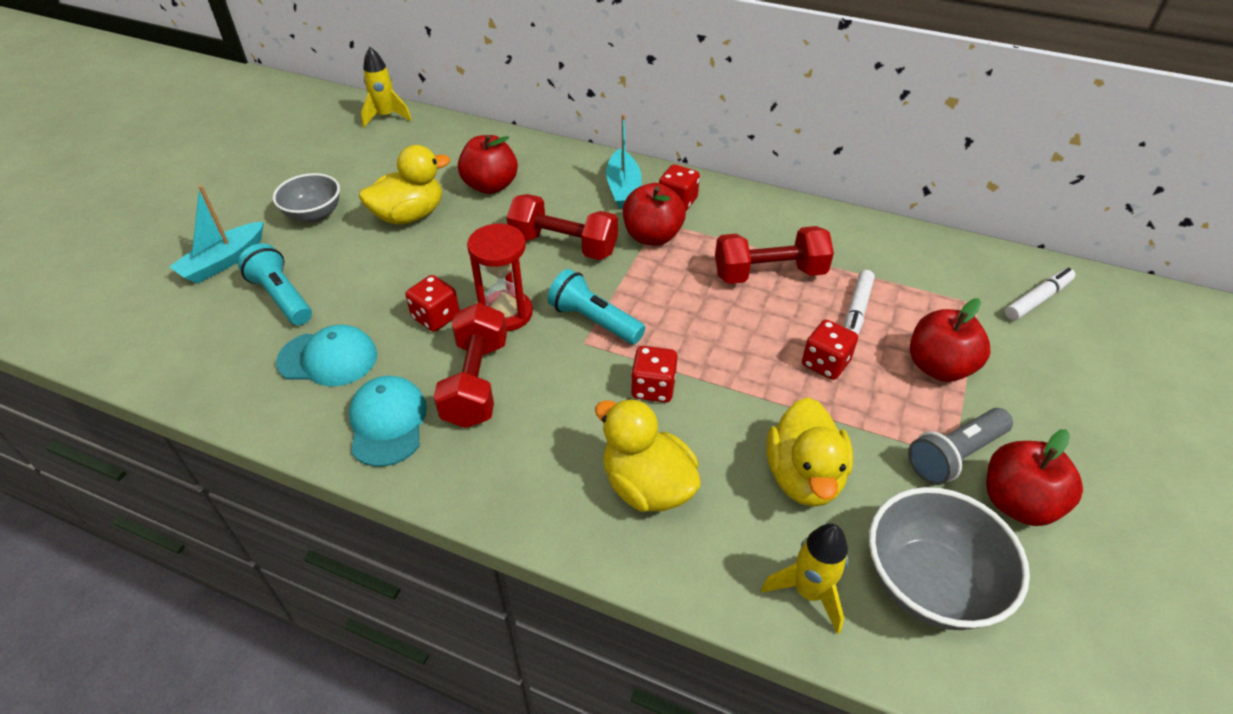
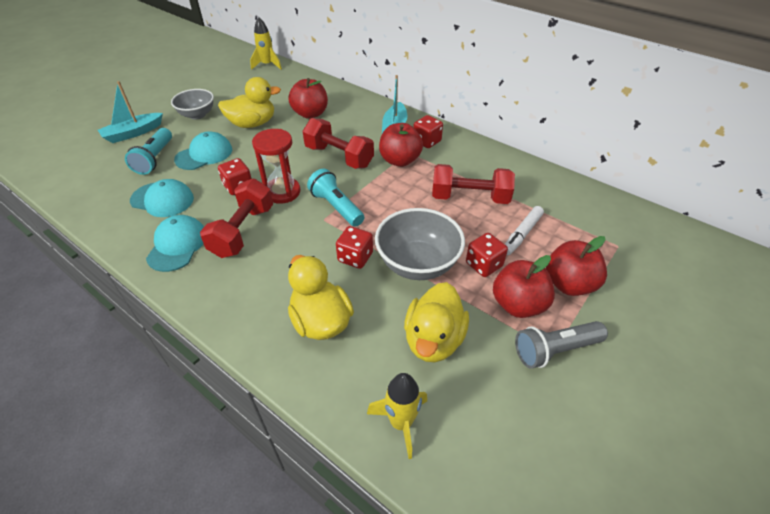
camera: 15 degrees right, 0 degrees up
turquoise flashlight [238,243,312,325] -> turquoise flashlight turned 150 degrees counterclockwise [125,128,172,175]
grey bowl [869,487,1030,630] -> grey bowl moved to [375,208,465,280]
red apple [986,429,1083,526] -> red apple moved to [493,255,555,318]
white marker [1005,268,1075,321] -> none
none -> turquoise cap [174,131,232,170]

